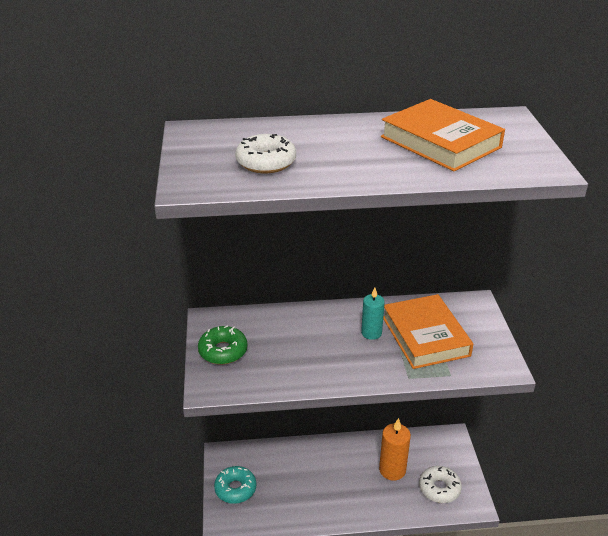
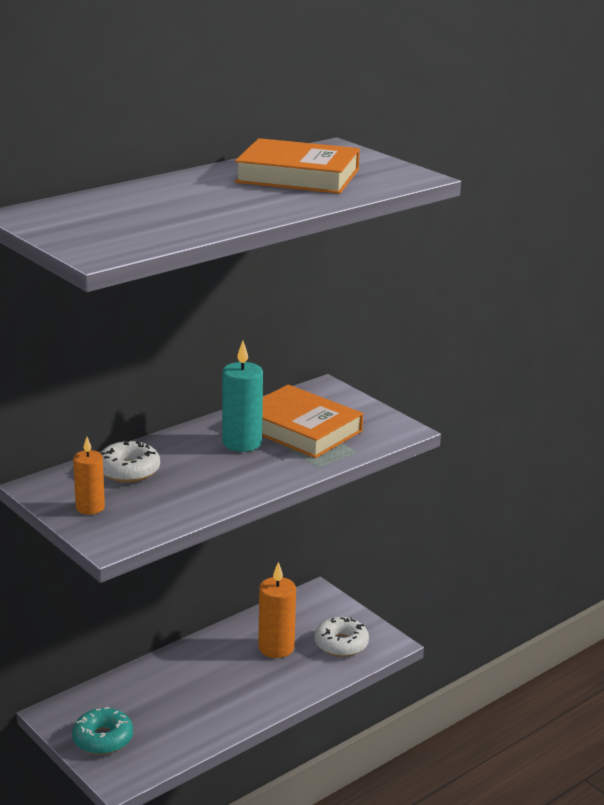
camera: 35 degrees left, 10 degrees down
green donut [198,326,248,365] -> orange candle [73,437,105,515]
white donut [235,134,296,173] -> white donut moved to [100,440,160,483]
turquoise candle [361,288,385,340] -> turquoise candle [222,341,263,452], size x1.52

